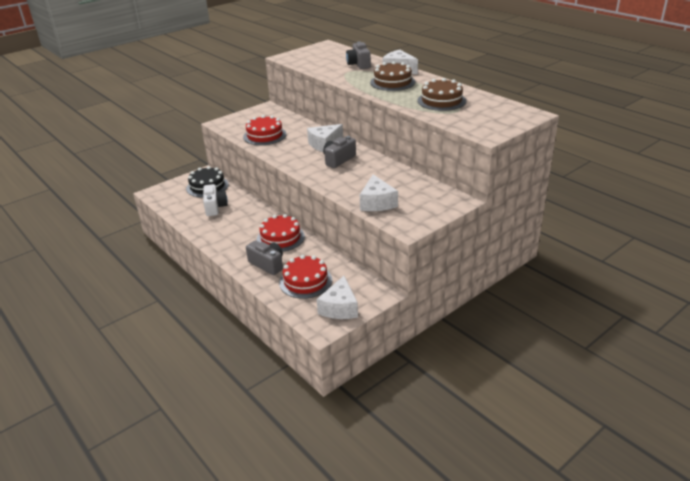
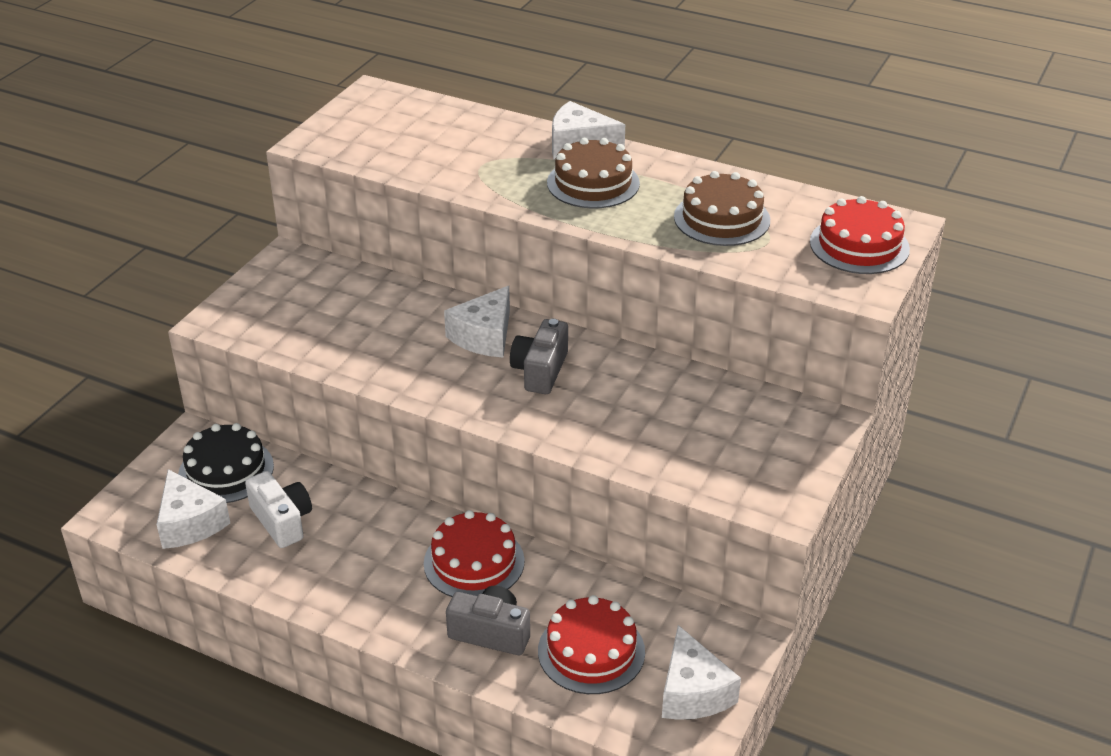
camera: 25 degrees left, 5 degrees up
red cake [243,115,287,145] -> red cake moved to [810,196,910,274]
grey camera [346,41,371,69] -> none
white cheese [360,175,398,211] -> white cheese moved to [156,469,230,549]

